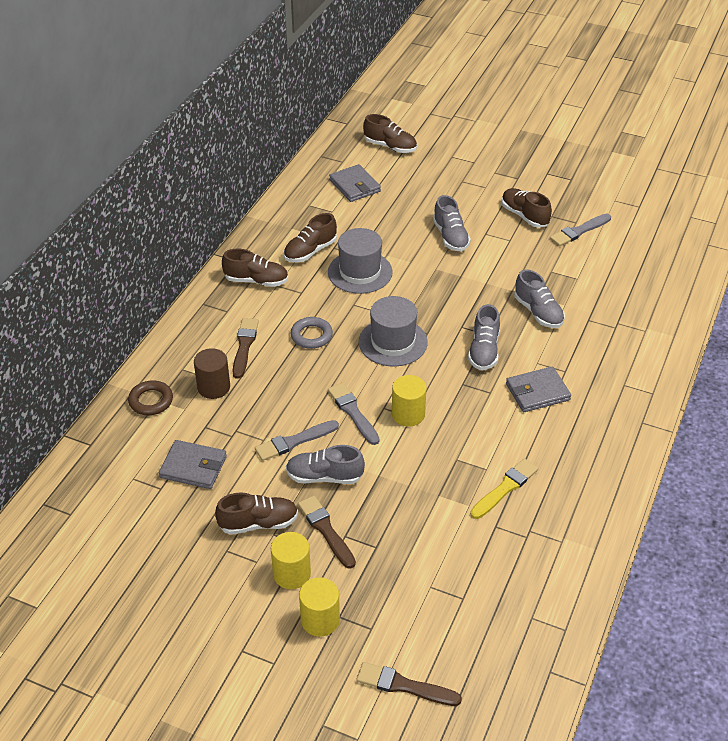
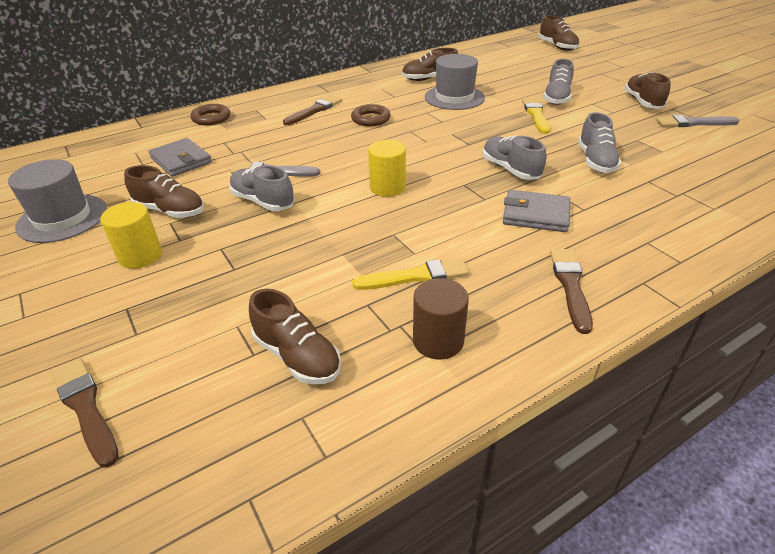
camera: 35 degrees right, 5 degrees down
brown cylinder [194,348,230,399] -> brown cylinder moved to [413,278,469,360]
brown shoe [222,249,288,287] -> brown shoe moved to [249,289,341,384]
grey ring [291,317,333,349] -> brown ring [351,104,391,126]
brown brush [298,495,356,569] -> brown brush moved to [550,249,593,334]
yellow cylinder [299,577,340,637] -> none
grey brush [328,383,380,445] -> none
grey wallet [329,164,381,202] -> none
grey hat [359,296,428,367] -> grey hat moved to [8,159,107,243]
grey shoe [468,304,500,370] -> grey shoe turned 105 degrees clockwise [483,135,546,180]
none -> yellow brush [522,98,550,134]

